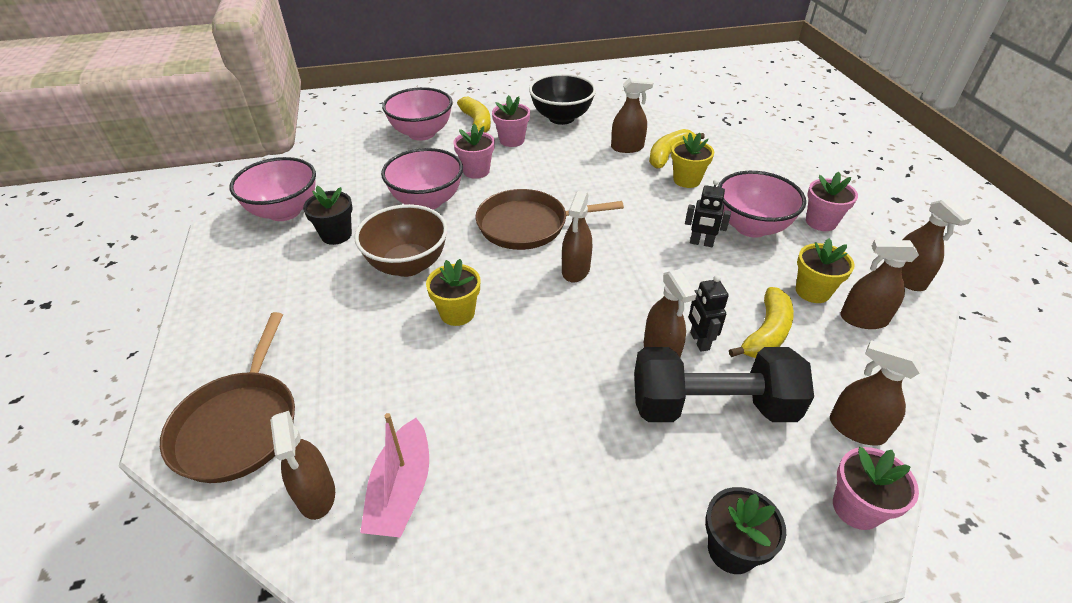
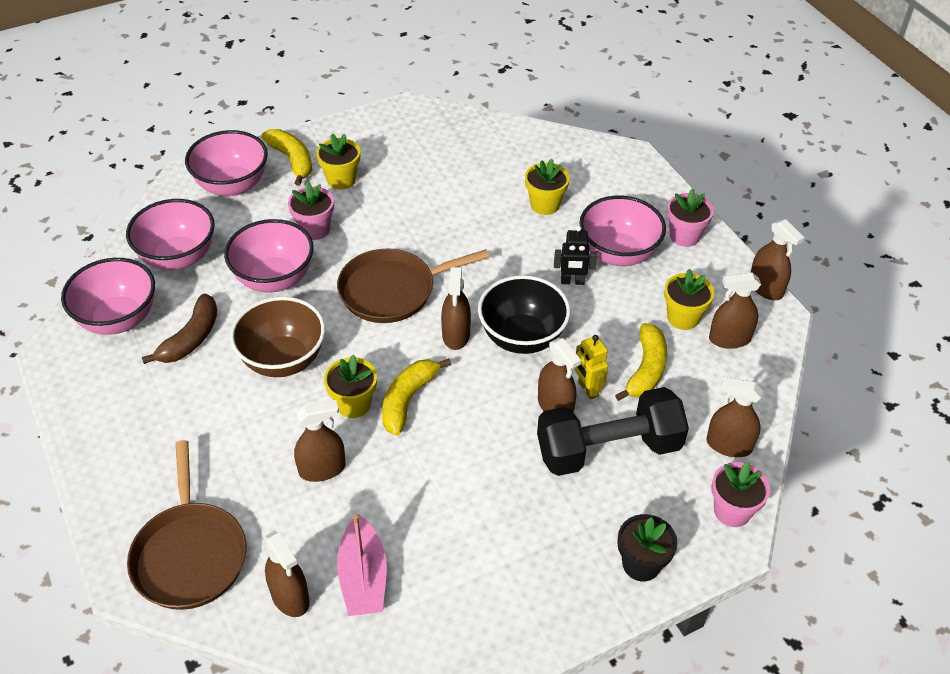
camera: 15 degrees left, 5 degrees up
black flower pot [303,186,353,245] -> brown banana [142,294,217,364]
pink flower pot [492,95,530,147] -> yellow flower pot [316,134,360,190]
black bowl [529,73,596,125] -> black bowl moved to [478,275,571,354]
brown spray bottle [611,78,653,153] -> brown spray bottle moved to [294,400,346,482]
yellow banana [649,129,705,169] -> yellow banana moved to [382,358,451,436]
black robot [689,275,729,352] -> yellow robot [575,335,608,400]
none -> pink bowl [126,199,215,270]

